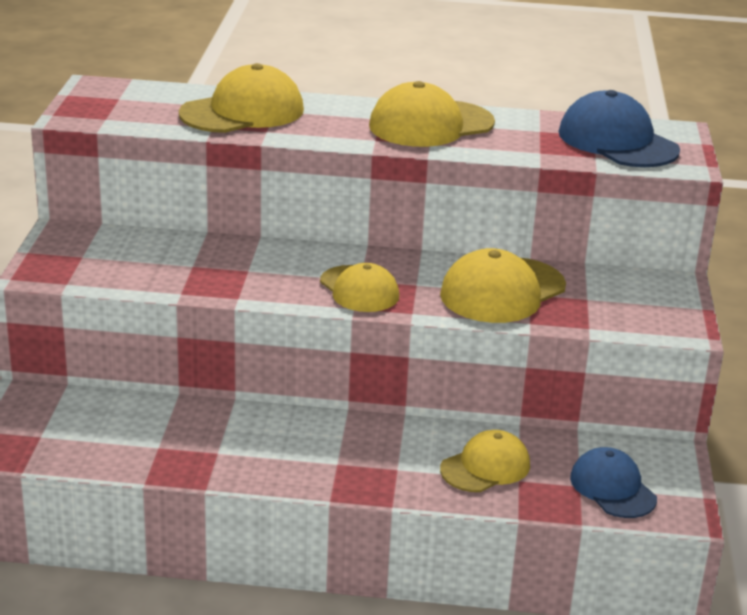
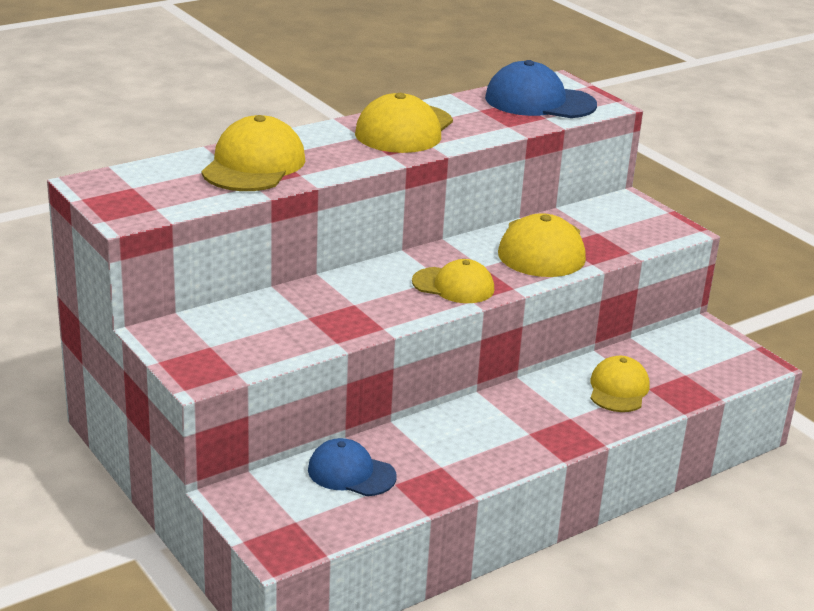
camera: 40 degrees left, 0 degrees up
blue cap [570,447,657,518] -> blue cap moved to [308,438,397,496]

